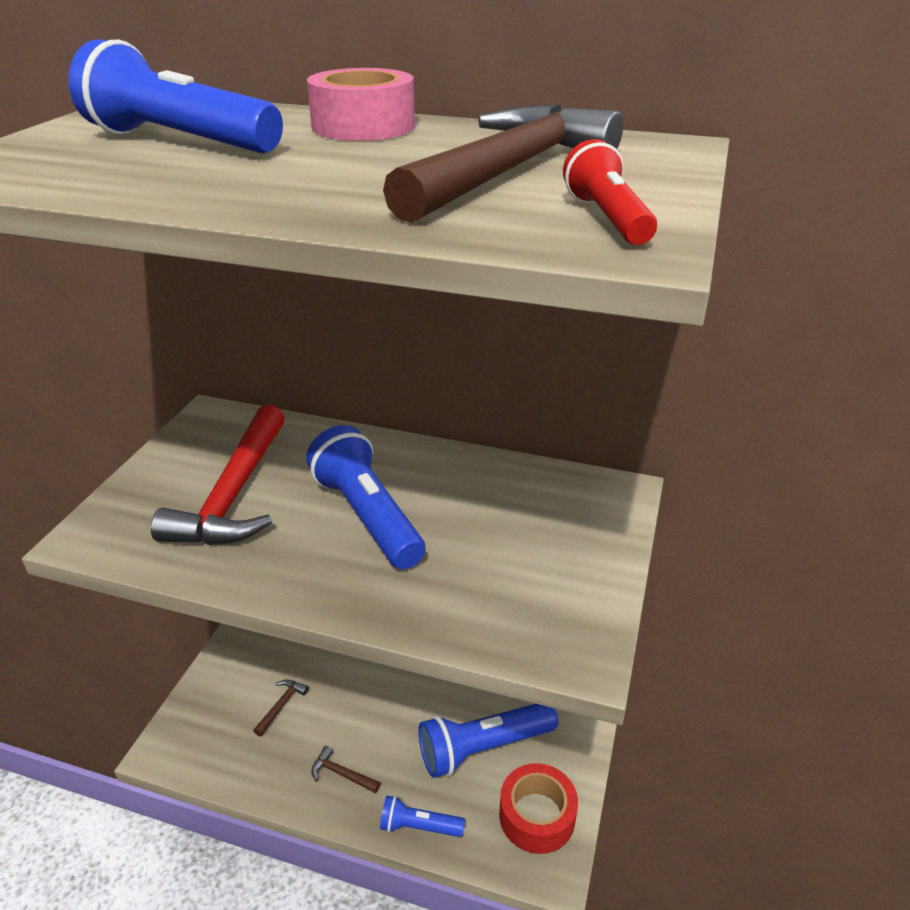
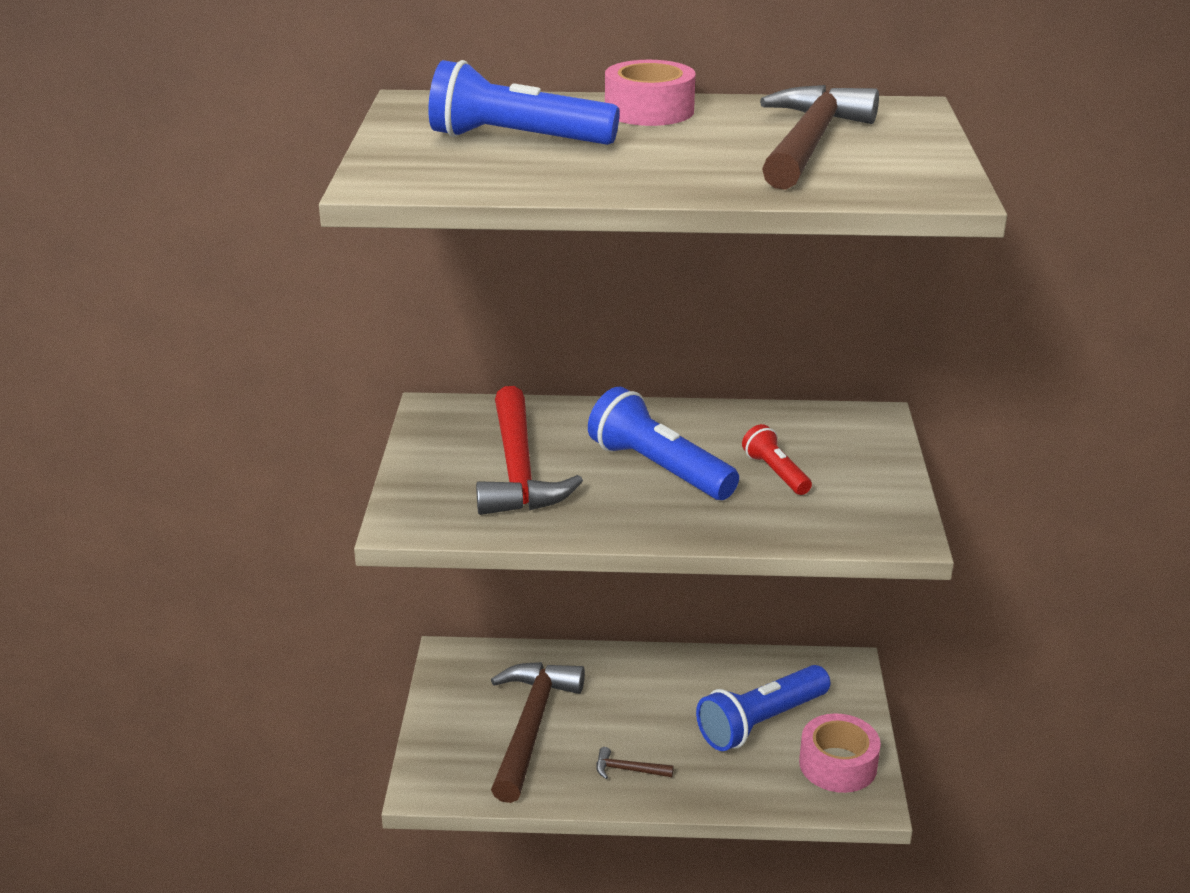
camera: 15 degrees left, 5 degrees down
brown hammer [253,680,309,736] -> brown hammer [491,662,585,803], size x2.48
blue flashlight [380,796,465,837] -> none
red tape [499,763,578,854] -> pink tape [799,713,881,793]
red flashlight [563,139,657,245] -> red flashlight moved to [742,424,812,495]

